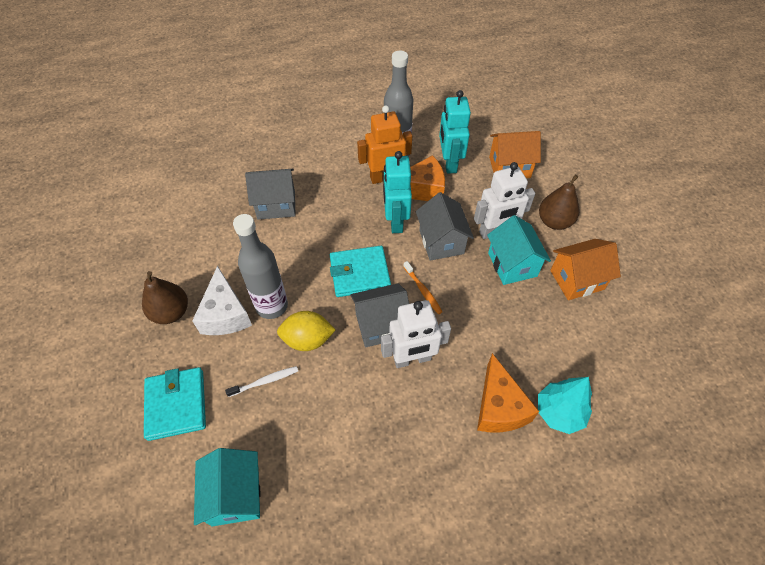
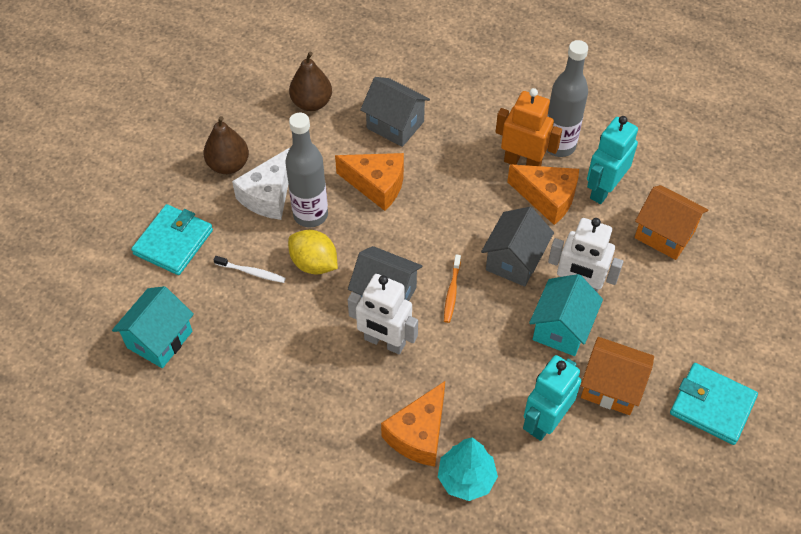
camera: 40 degrees right, 0 degrees up
turquoise wallet [330,246,391,297] -> turquoise wallet moved to [670,363,758,445]
turquoise robot [383,151,412,233] -> turquoise robot moved to [523,355,581,441]
brown pear [539,175,579,230] -> brown pear moved to [289,52,332,111]
none -> orange cheese [335,153,404,211]

